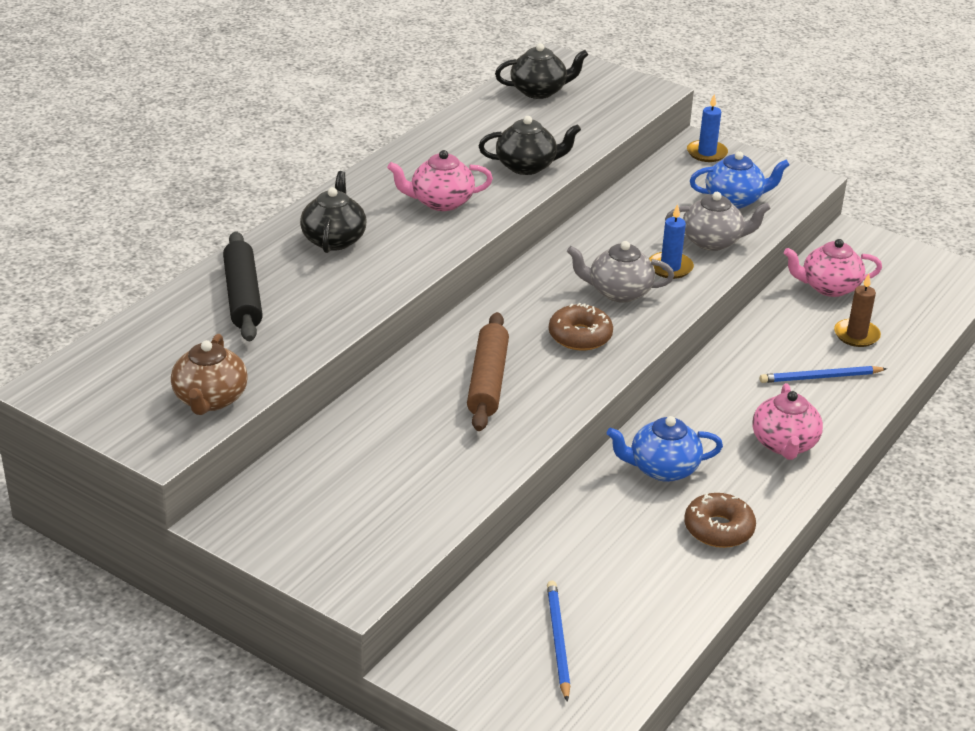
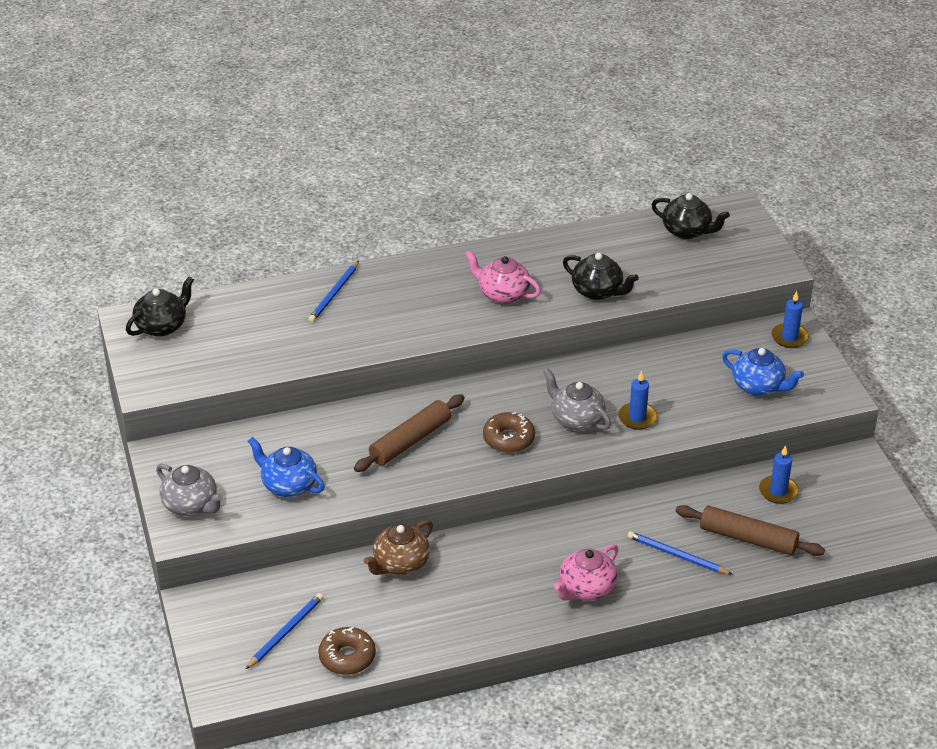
camera: 40 degrees right, 5 degrees up
brown teapot [171,334,248,415] -> brown teapot moved to [364,520,433,575]
black rolling pin [223,231,263,341] -> none
black teapot [300,171,367,253] -> black teapot moved to [126,276,194,337]
blue teapot [607,416,723,482] -> blue teapot moved to [248,437,325,497]
grey teapot [665,192,771,251] -> grey teapot moved to [156,464,223,516]
brown donut [684,493,756,548] -> brown donut moved to [318,627,376,675]
pink teapot [784,239,882,297] -> blue candle [759,445,799,504]
brown candle [834,274,881,347] -> brown rolling pin [676,505,825,556]
none -> blue pencil [308,261,359,322]

